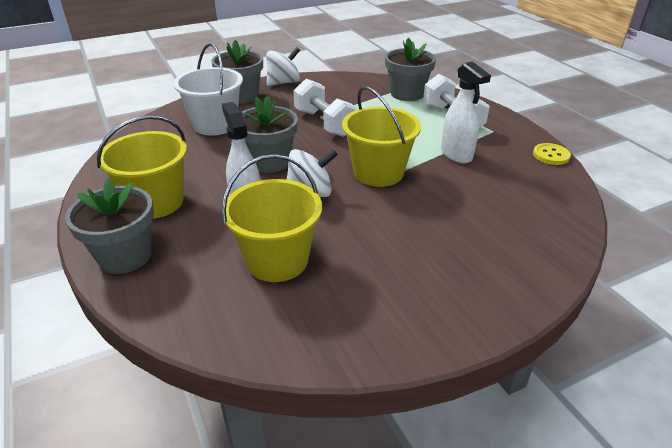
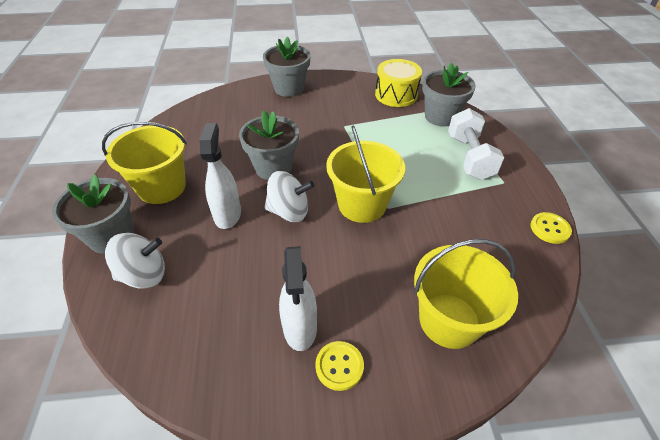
camera: 20 degrees right, 10 degrees up
white bucket [174,43,243,136] -> none
yellow bucket [222,154,322,282] -> yellow bucket moved to [414,239,518,349]
white spinning top [266,47,300,86] -> white spinning top moved to [105,233,165,289]
white dumbbell [293,78,357,137] -> none
white spray bottle [441,61,491,163] -> white spray bottle moved to [279,246,317,351]
none -> yellow button [315,341,364,391]
none -> yellow drum [375,59,422,107]

